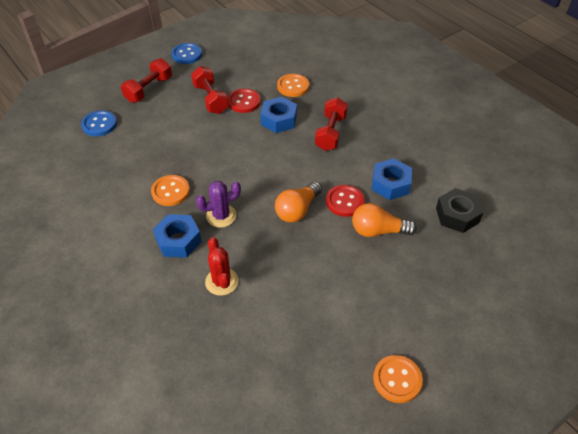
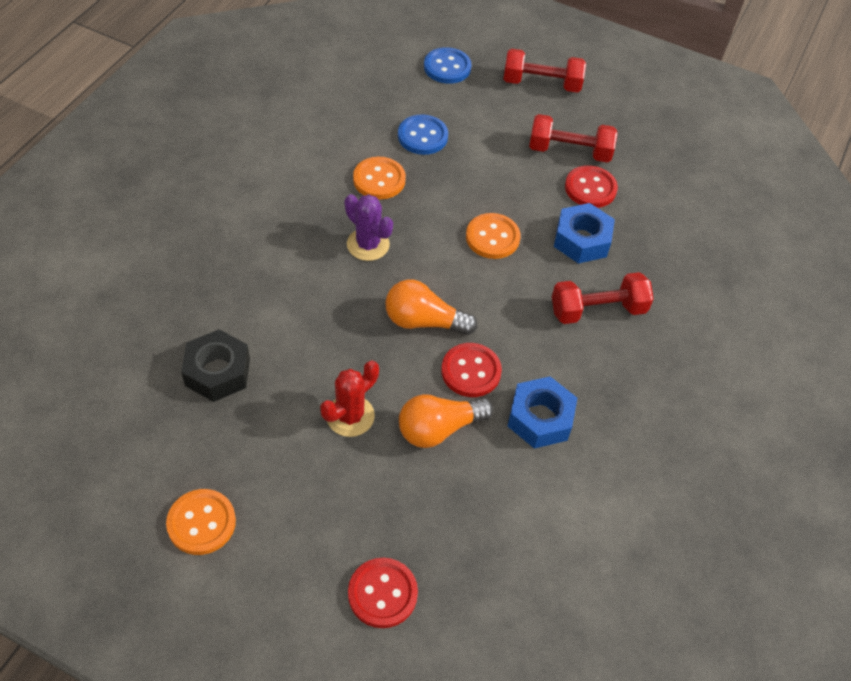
camera: 60 degrees right, 5 degrees up
blue nut [153,214,202,258] -> none
blue button [171,43,202,64] -> blue button moved to [398,114,448,155]
red dumbbell [191,66,229,114] -> red dumbbell turned 60 degrees clockwise [529,114,618,163]
red cactus [205,237,239,296] -> red cactus moved to [320,360,379,437]
orange button [277,74,309,97] -> orange button moved to [466,213,521,259]
orange light bulb [352,203,416,237] -> orange light bulb turned 90 degrees counterclockwise [399,394,494,448]
black nut [436,188,484,233] -> black nut moved to [181,329,250,402]
none -> red button [348,558,418,628]

